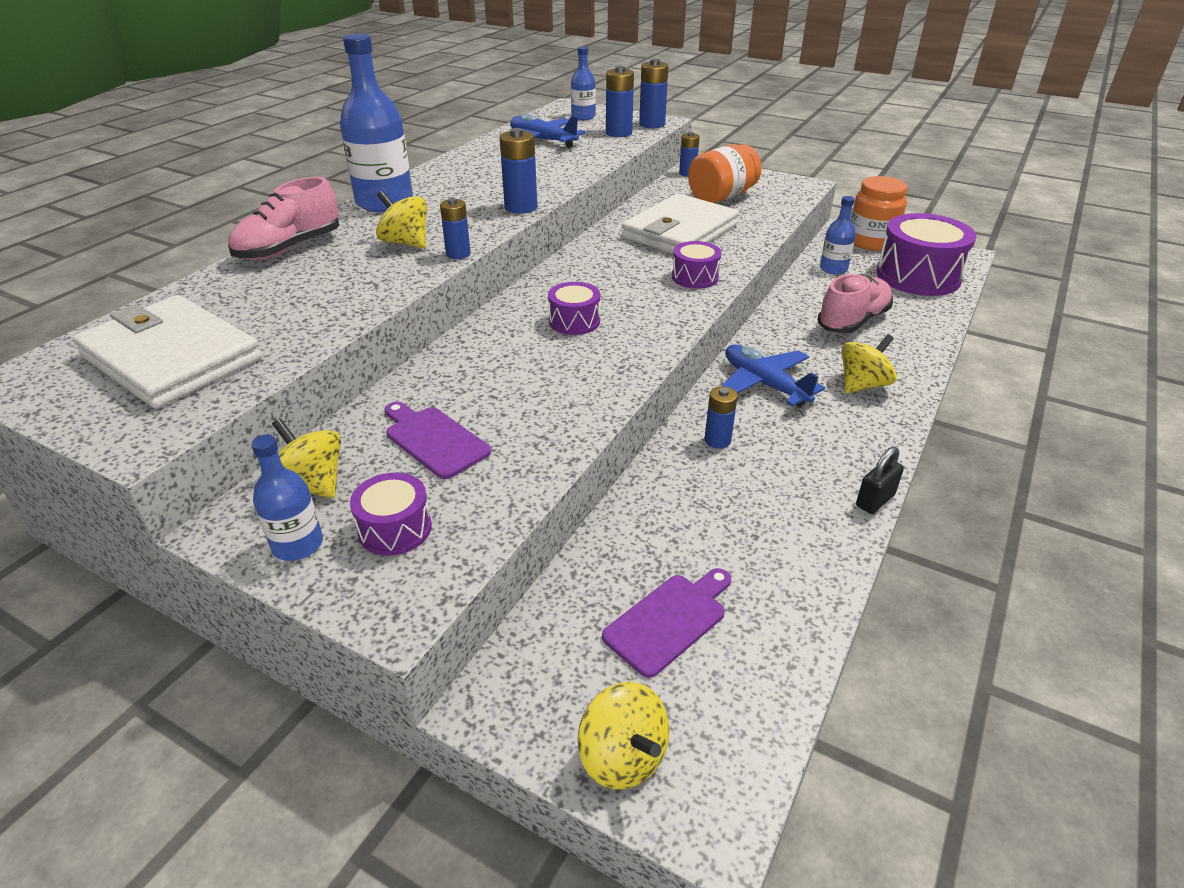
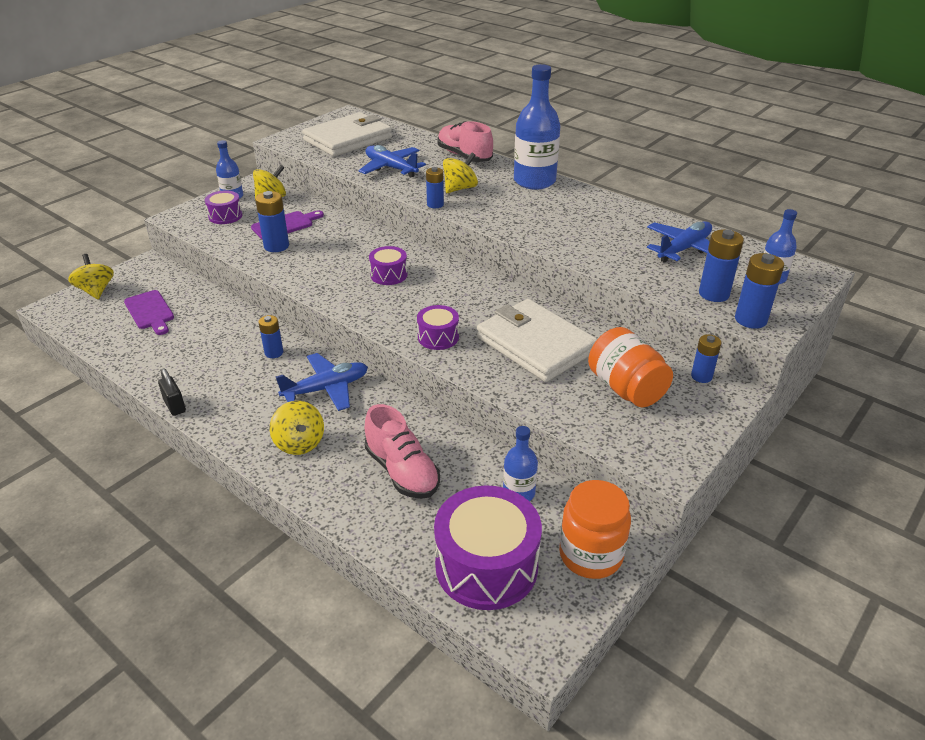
camera: 100 degrees right, 0 degrees up
blue battery [500,128,537,214] -> blue battery moved to [255,191,289,252]
yellow spinning top [578,682,670,790] -> yellow spinning top turned 90 degrees clockwise [68,254,114,299]
none -> blue plane [359,145,426,177]

